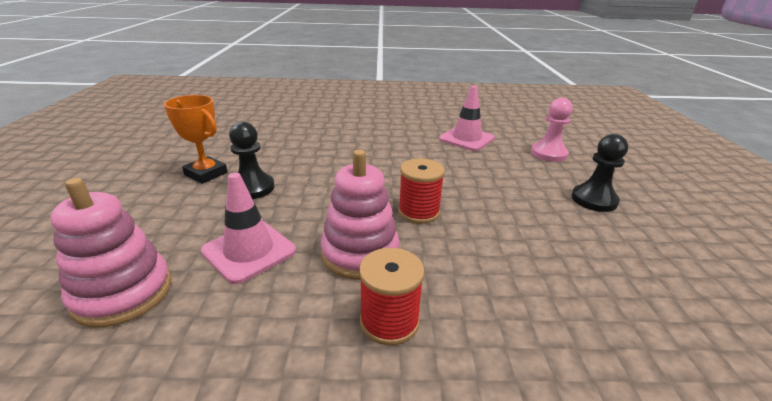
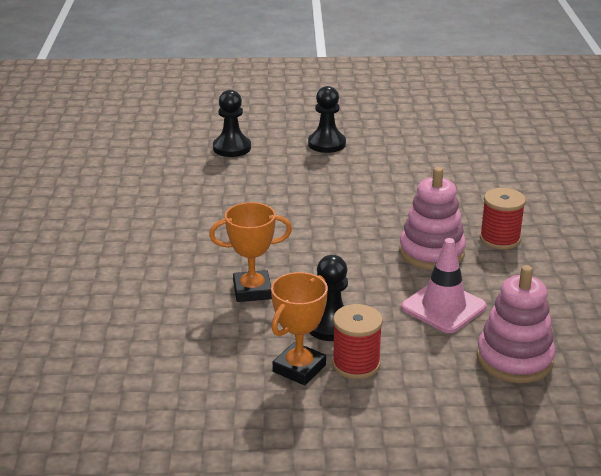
camera: 90 degrees left, 0 degrees up
red spool [398,158,445,224] -> red spool moved to [332,304,383,379]
pink traffic cone [439,86,495,151] -> none
pink pawn [531,98,573,162] -> black pawn [213,90,251,157]
none -> orange trophy [209,202,292,302]

